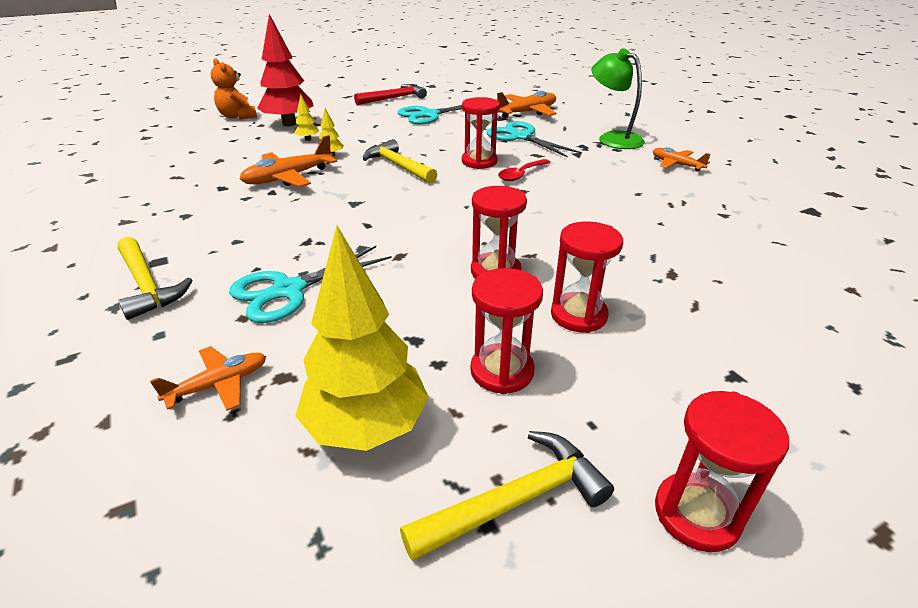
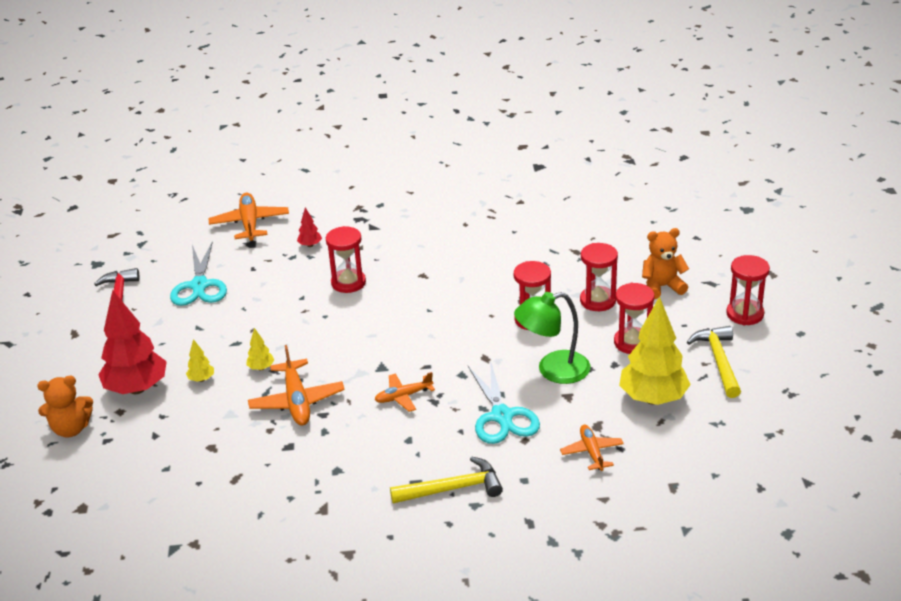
camera: 65 degrees left, 0 degrees up
yellow hammer [363,139,437,183] -> none
turquoise scissors [487,121,581,157] -> red tree [297,208,322,247]
red spoon [498,159,551,181] -> none
green lamp [592,48,645,149] -> green lamp moved to [514,292,590,384]
orange plane [653,147,710,172] -> orange plane moved to [374,372,435,412]
none -> orange teddy bear [642,228,689,299]

